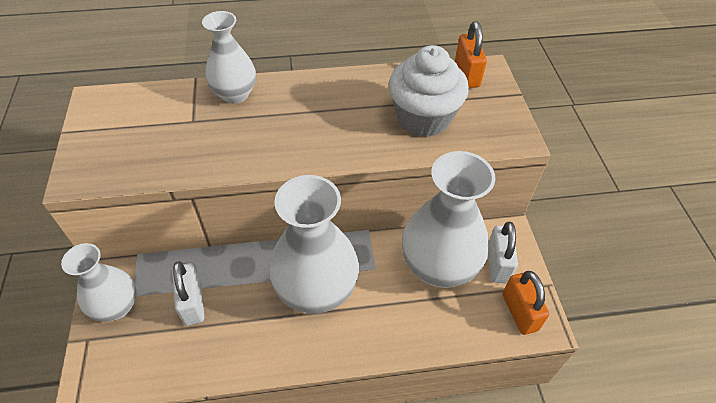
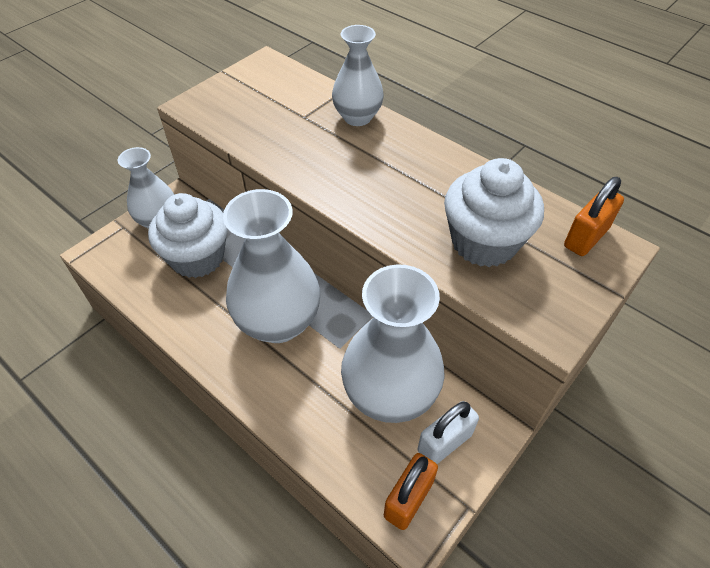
camera: 50 degrees right, 0 degrees up
white padlock [172,261,204,326] -> white cupcake [148,193,228,278]

